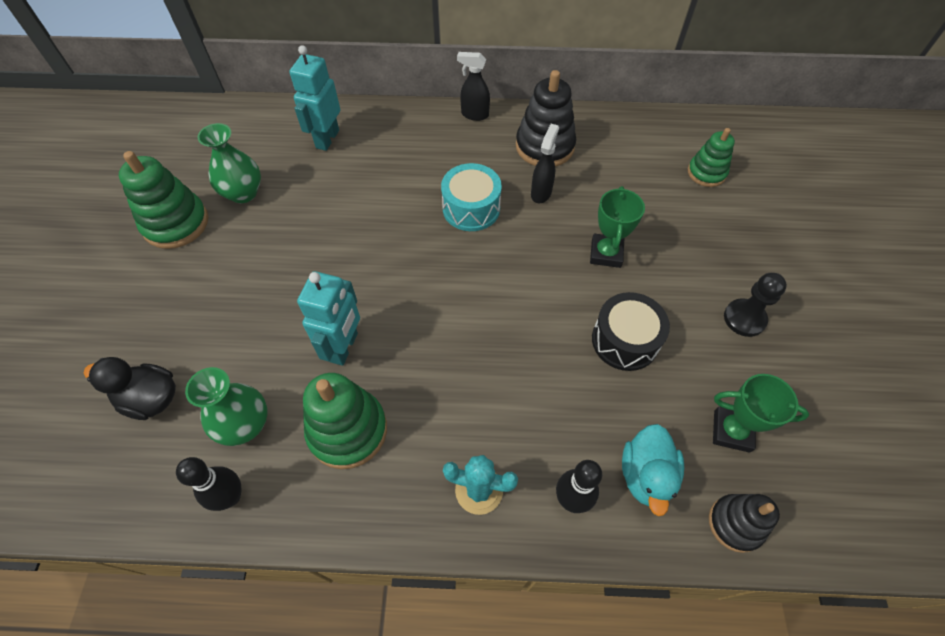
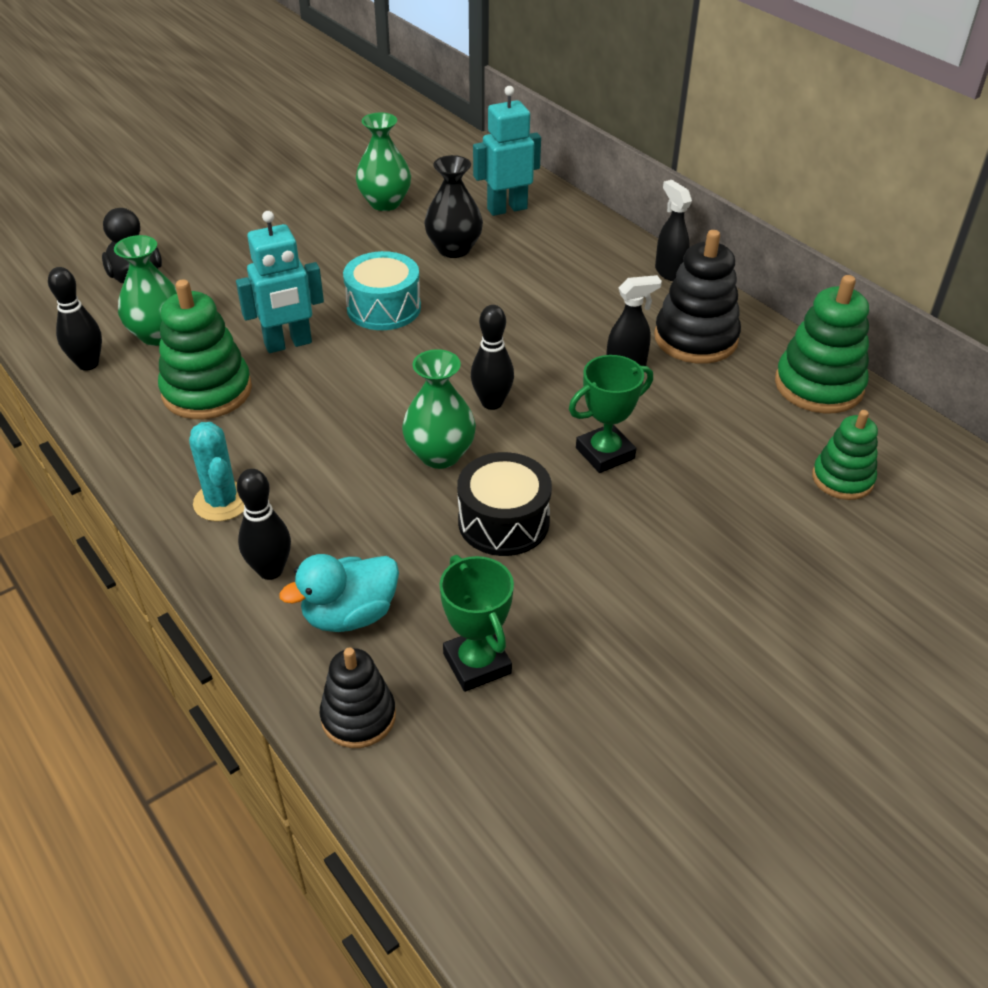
camera: 50 degrees right, 15 degrees down
green stacking toy [119,151,208,249] -> green stacking toy moved to [775,275,869,413]
turquoise drum [441,163,502,231] -> turquoise drum moved to [343,251,421,330]
black pawn [724,273,787,337] -> none
none -> green vase [402,349,476,469]
none -> black vase [424,155,483,258]
none -> black bowling pin [471,305,514,410]

